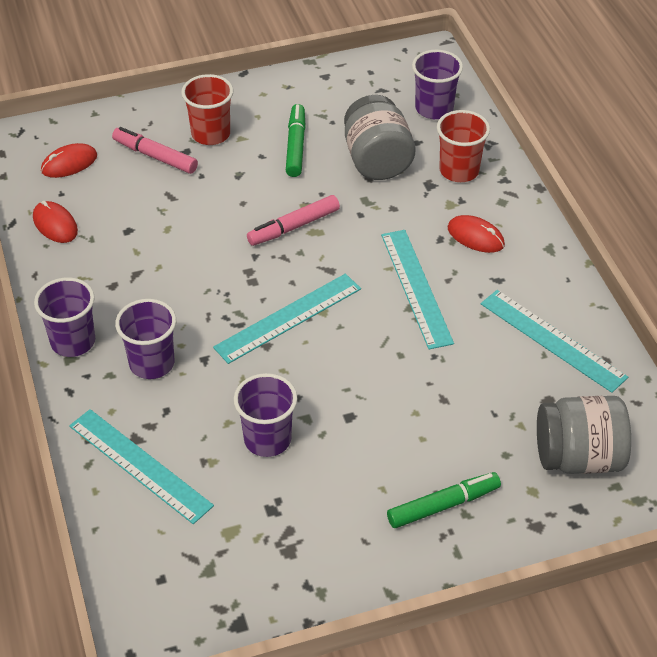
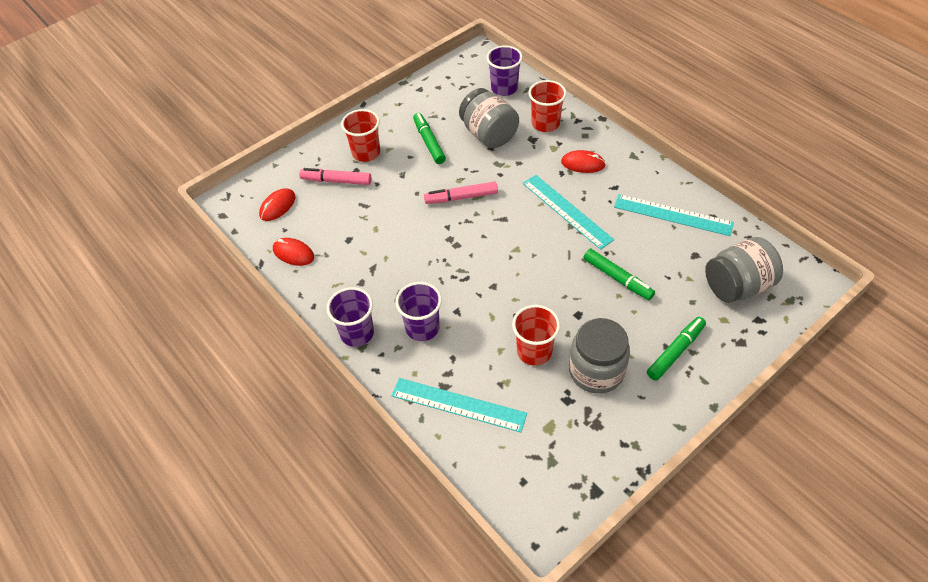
camera: 20 degrees left, 5 degrees up
turquoise ruler [213,274,361,364] -> none
purple cup [234,373,297,457] -> red cup [512,305,560,366]
pink marker [247,195,340,246] -> pink marker turned 45 degrees clockwise [424,182,498,204]
none -> grey jar [569,318,630,394]
none -> green marker [583,248,655,300]

